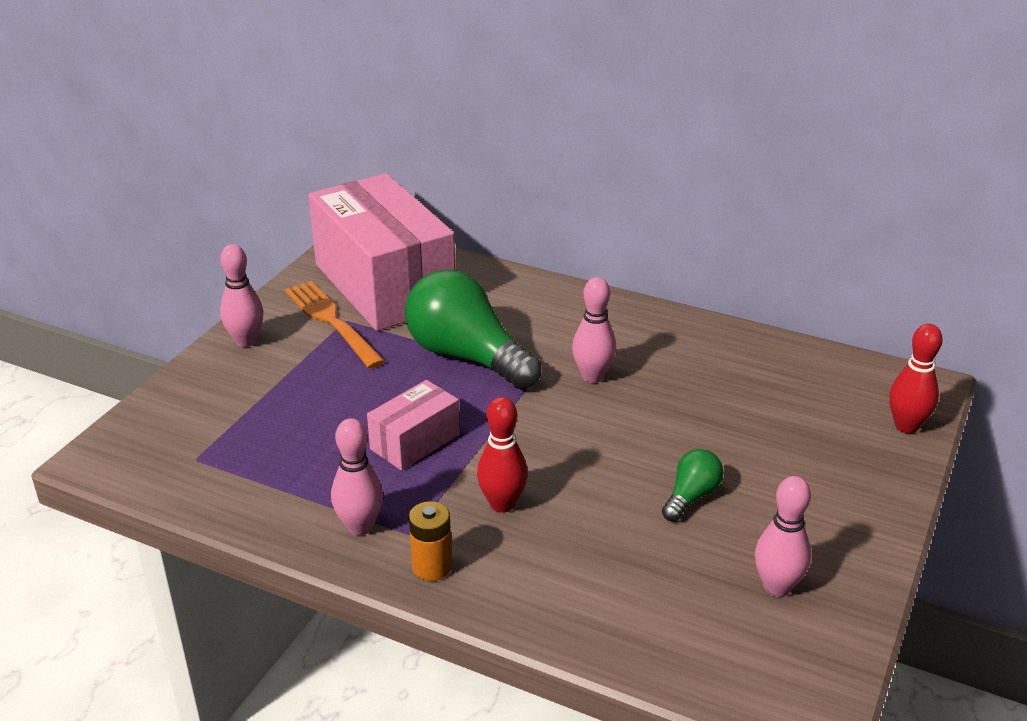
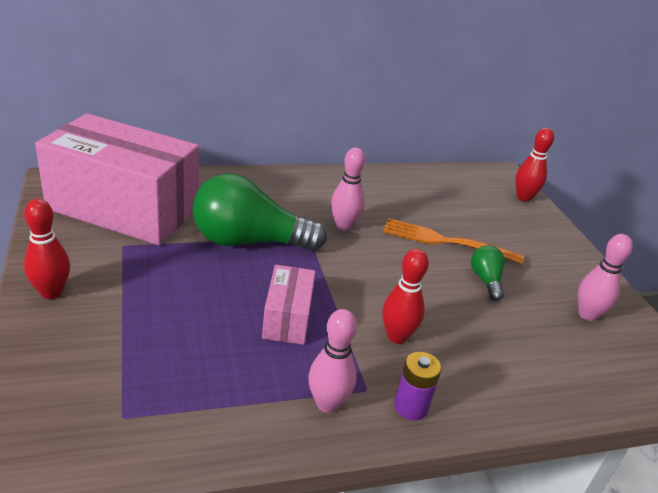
camera: 45 degrees left, 0 degrees up
pink bowling pin [220,244,263,347] -> red bowling pin [24,199,70,299]
orange fork [285,281,385,369] -> orange fork moved to [383,218,524,264]
orange battery [409,501,452,581] -> purple battery [394,352,441,420]

